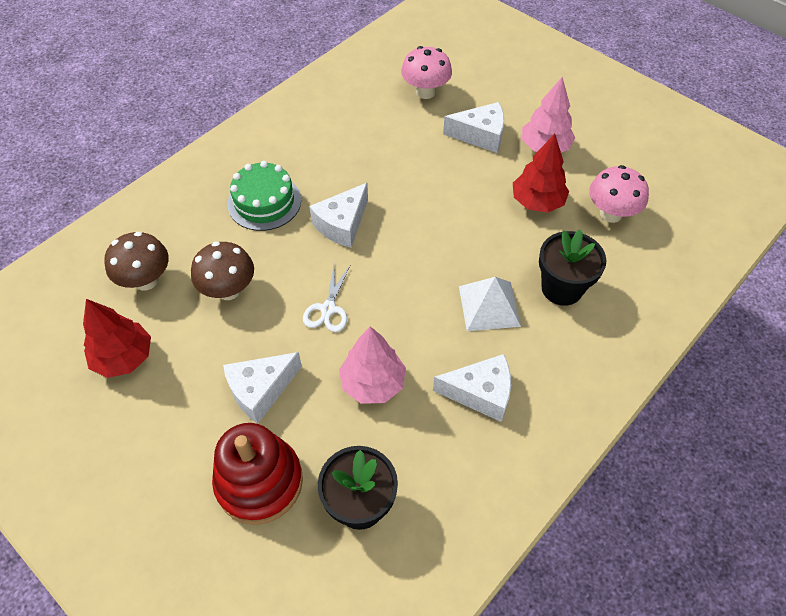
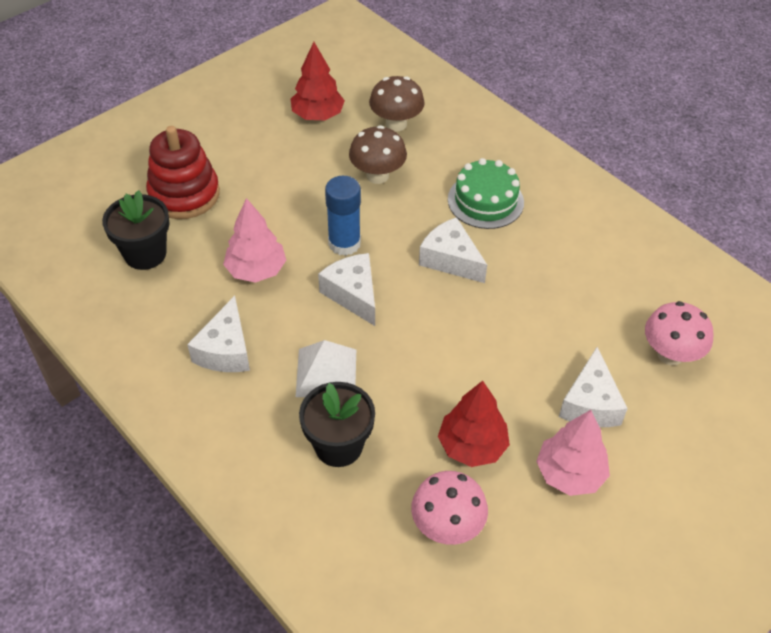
camera: 95 degrees right, 5 degrees down
white cheese [223,352,302,424] -> white cheese moved to [318,253,375,326]
white scissors [303,264,351,332] -> blue glue stick [325,176,361,256]

